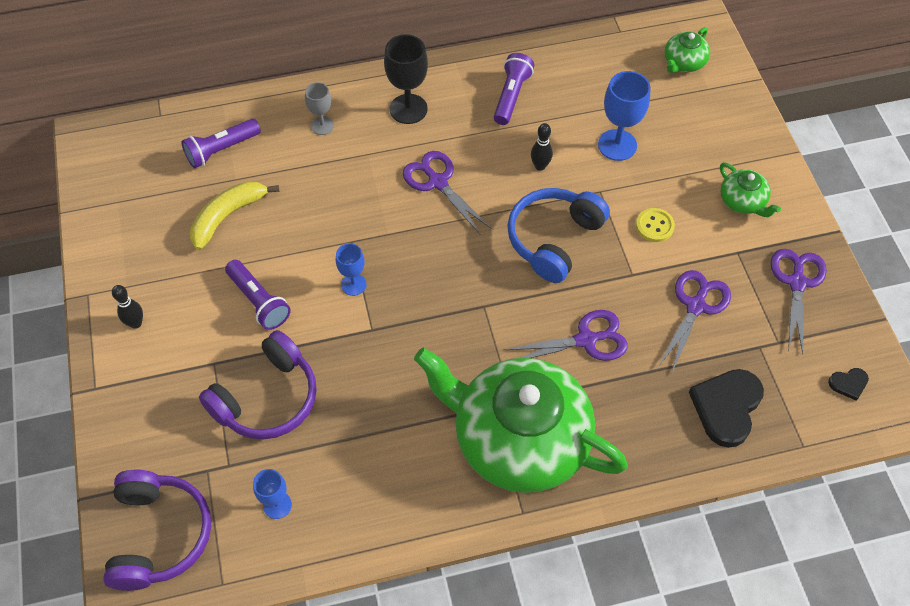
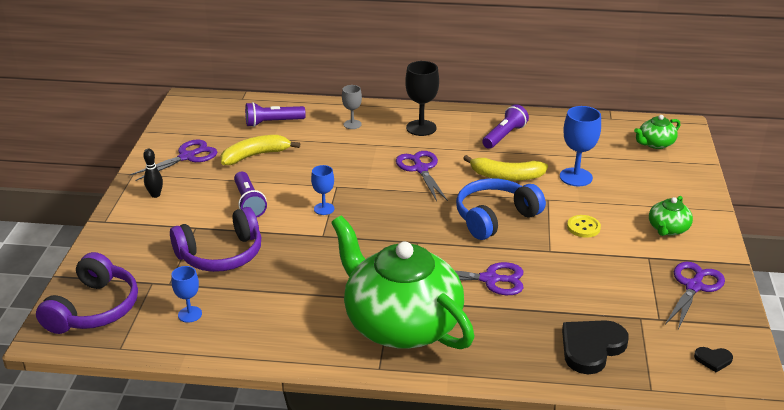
camera: 20 degrees right, 25 degrees down
black bowling pin [531,123,553,171] -> yellow banana [463,155,548,181]
purple scissors [658,270,731,372] -> purple scissors moved to [130,140,217,181]
green teapot [720,162,781,217] -> green teapot turned 45 degrees clockwise [649,196,693,236]

